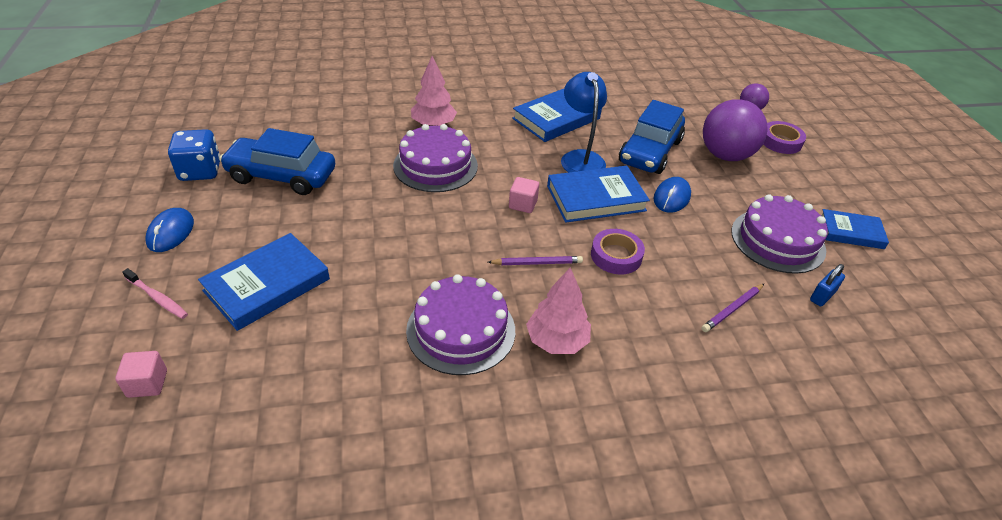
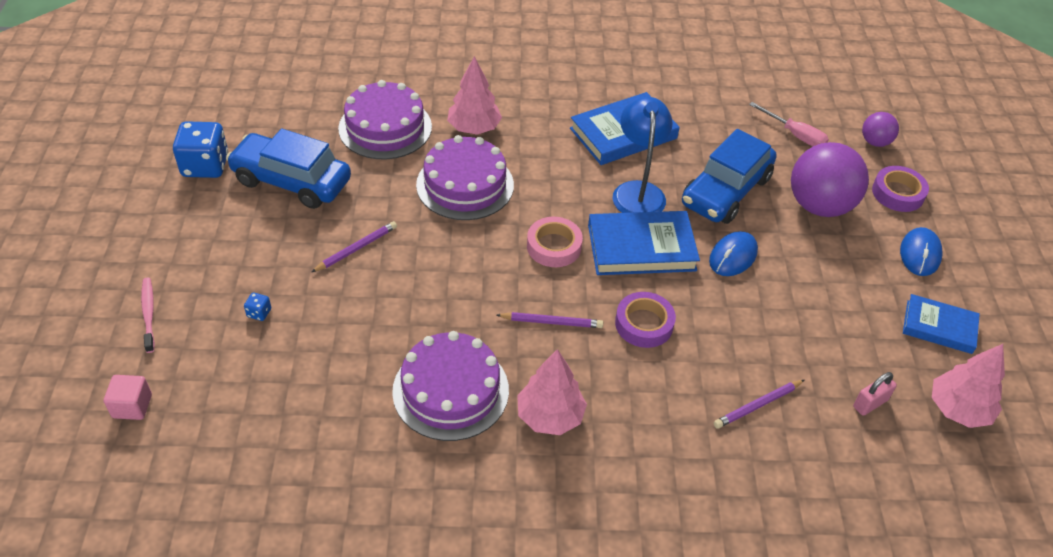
camera: 10 degrees right, 5 degrees up
pink toothbrush [122,268,188,319] -> pink toothbrush turned 150 degrees counterclockwise [141,278,155,353]
blue mouse [145,208,194,252] -> blue mouse moved to [900,227,943,276]
blue book [198,233,330,331] -> blue dice [244,293,271,321]
pink cube [509,177,539,213] -> pink tape [527,217,583,267]
purple cake [731,194,828,274] -> purple cake moved to [338,80,432,159]
blue padlock [810,264,845,306] -> pink padlock [853,372,897,416]
none -> purple pencil [311,221,397,272]
none -> pink screwdriver [749,102,829,146]
none -> pink tree [932,344,1005,428]

